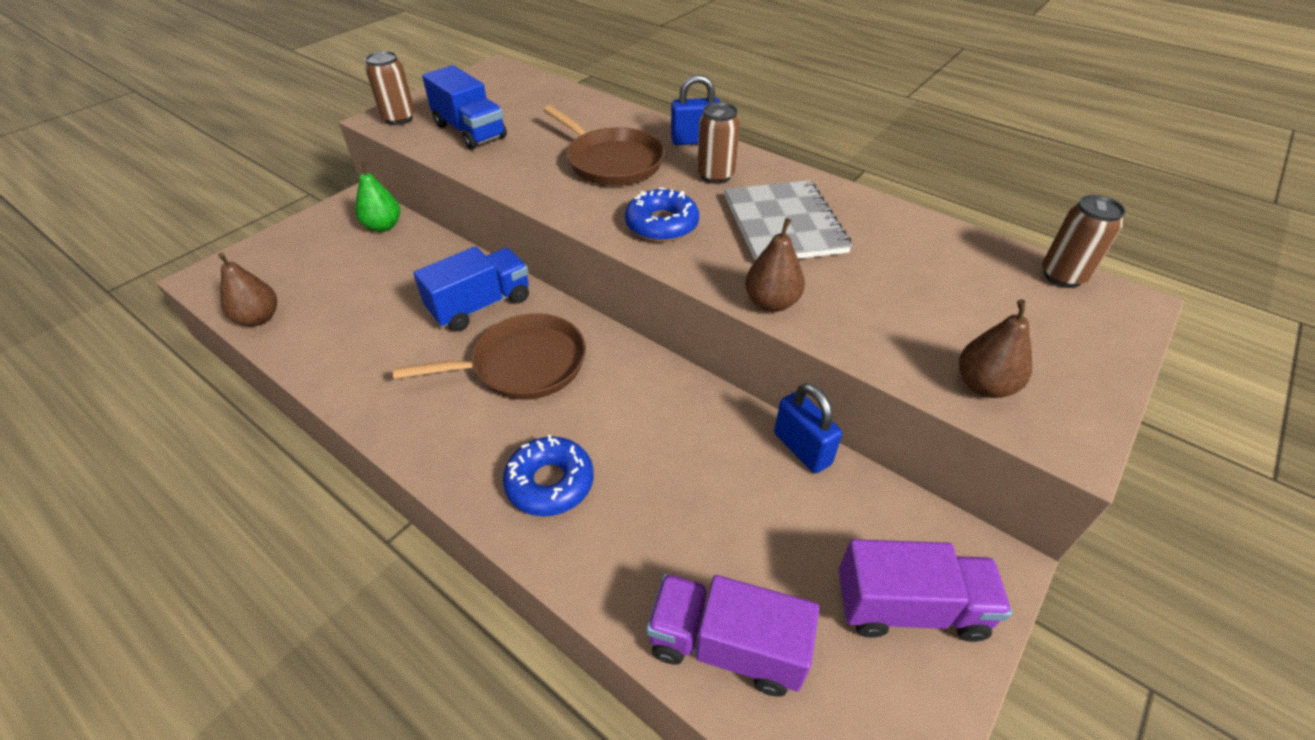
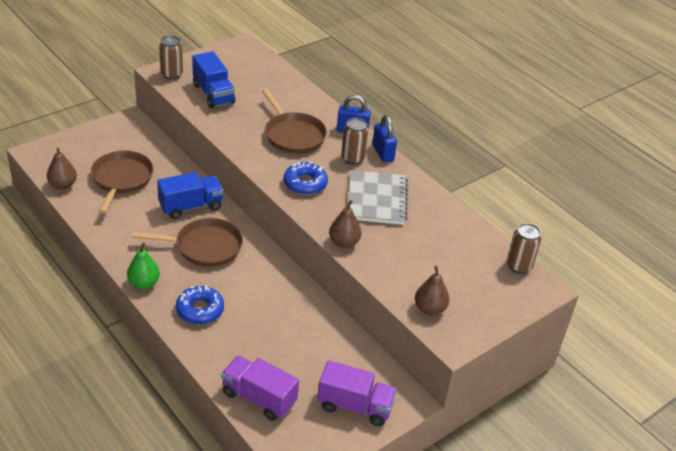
camera: 10 degrees right, 5 degrees down
green pear [355,161,400,232] -> green pear moved to [127,242,160,289]
blue padlock [774,383,842,473] -> blue padlock moved to [372,115,397,162]
none -> brown pan [91,150,154,214]

